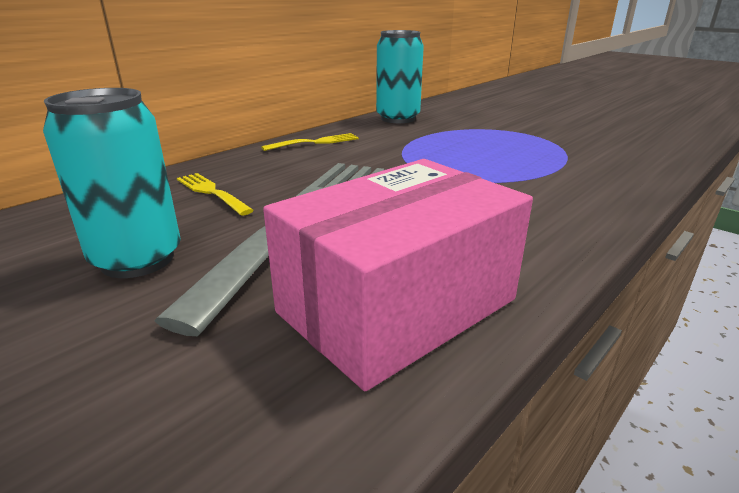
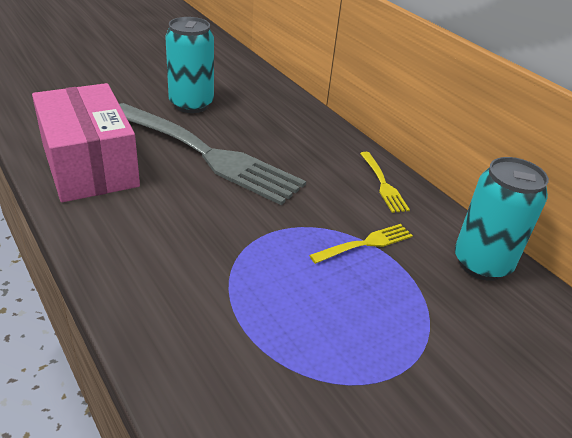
camera: 100 degrees right, 10 degrees up
yellow fork [177,173,254,216] -> yellow fork moved to [309,224,413,264]

